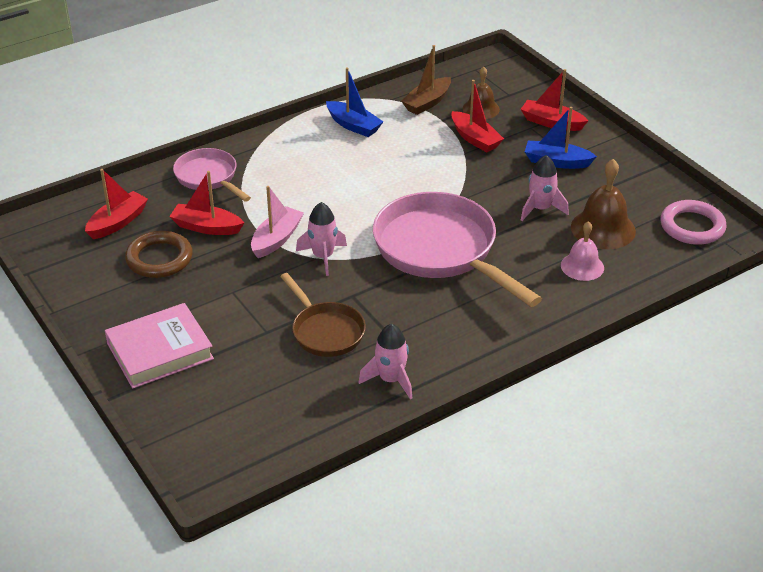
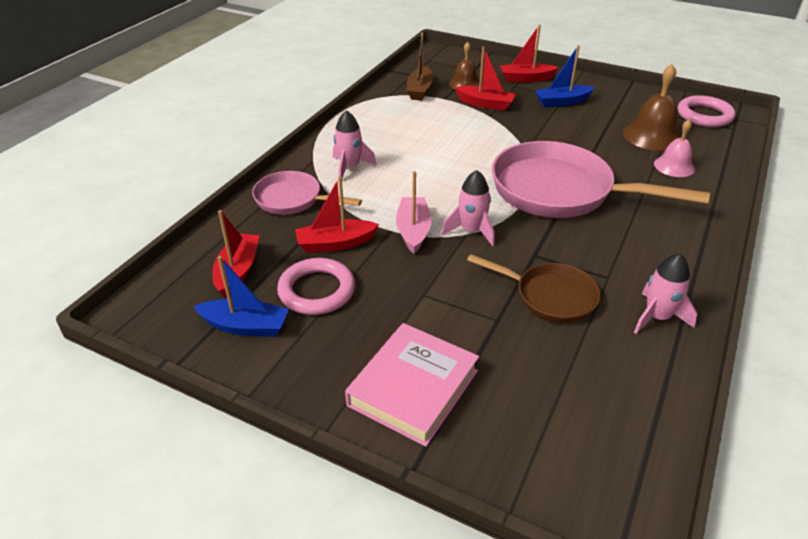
camera: 30 degrees left, 0 degrees up
brown ring [125,231,193,278] -> pink ring [277,258,355,315]
blue boat [326,67,384,137] -> blue boat moved to [193,256,289,337]
pink rocket [521,155,569,221] -> pink rocket moved to [333,110,377,178]

